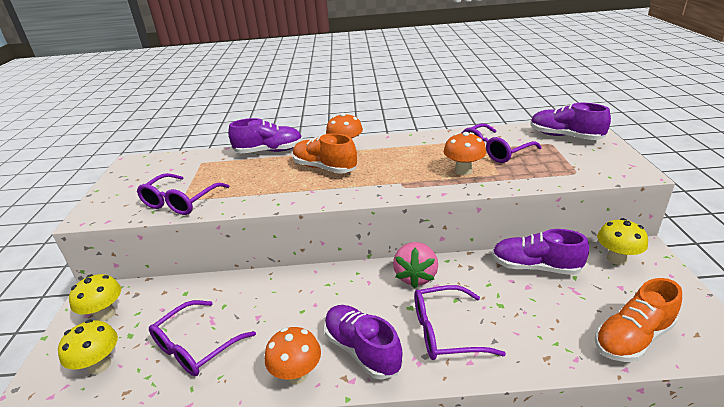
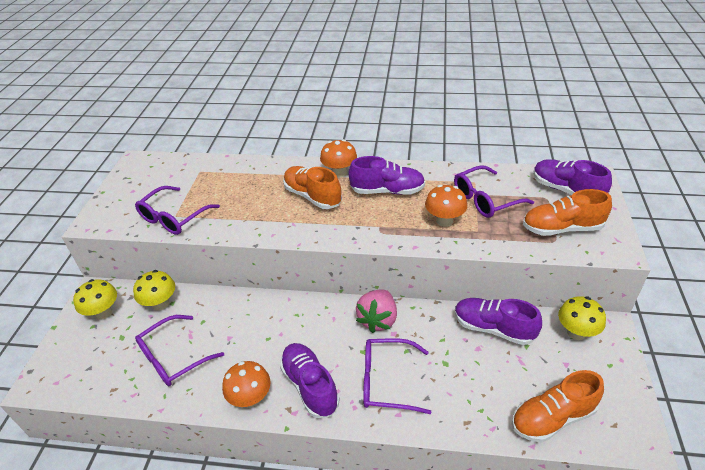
camera: 10 degrees right, 10 degrees up
yellow mushroom [58,319,118,374] -> yellow mushroom moved to [133,270,175,311]
purple shoe [228,118,303,153] -> purple shoe moved to [349,156,425,195]
none -> orange shoe [523,189,612,236]

